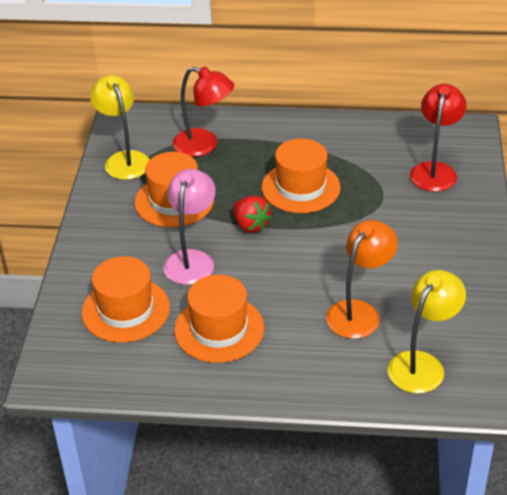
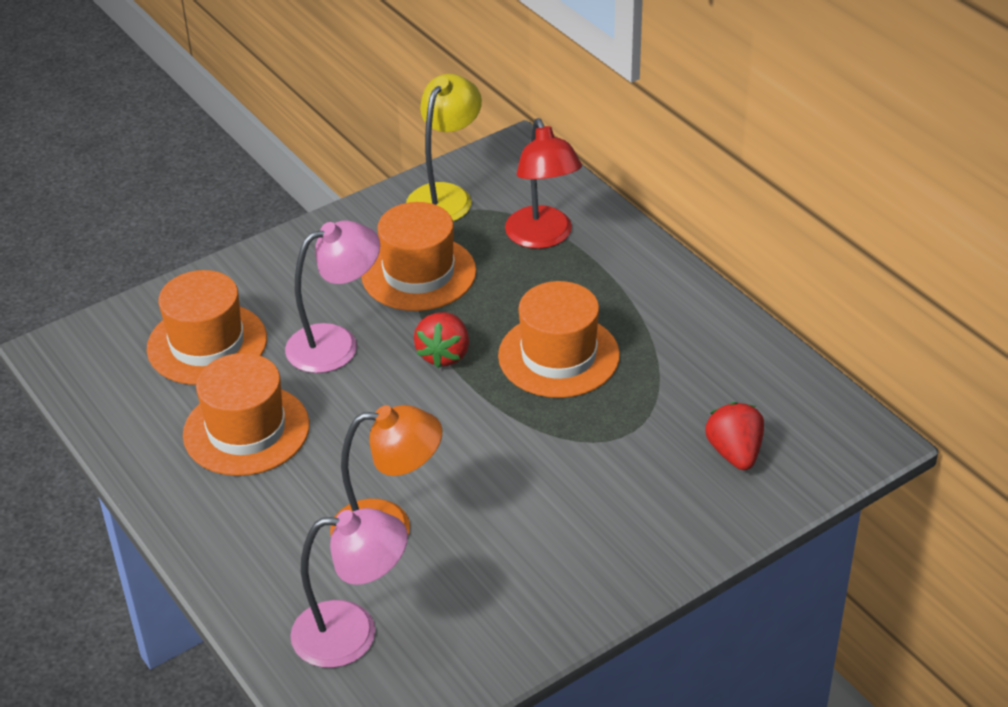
camera: 50 degrees right, 0 degrees up
yellow lamp [387,270,466,393] -> pink lamp [290,508,408,668]
red lamp [410,84,467,192] -> red strawberry [705,402,764,470]

